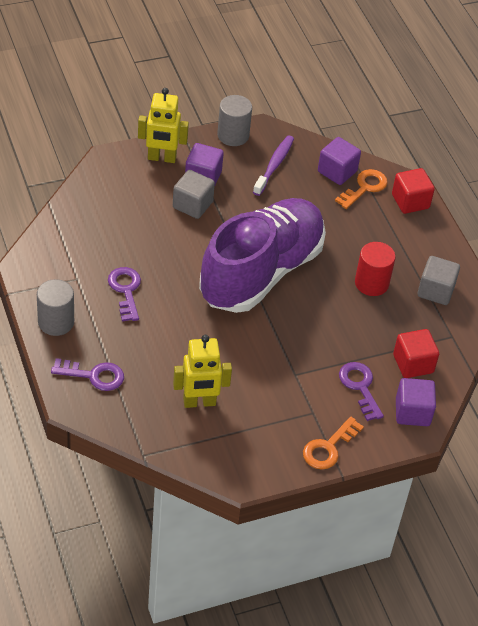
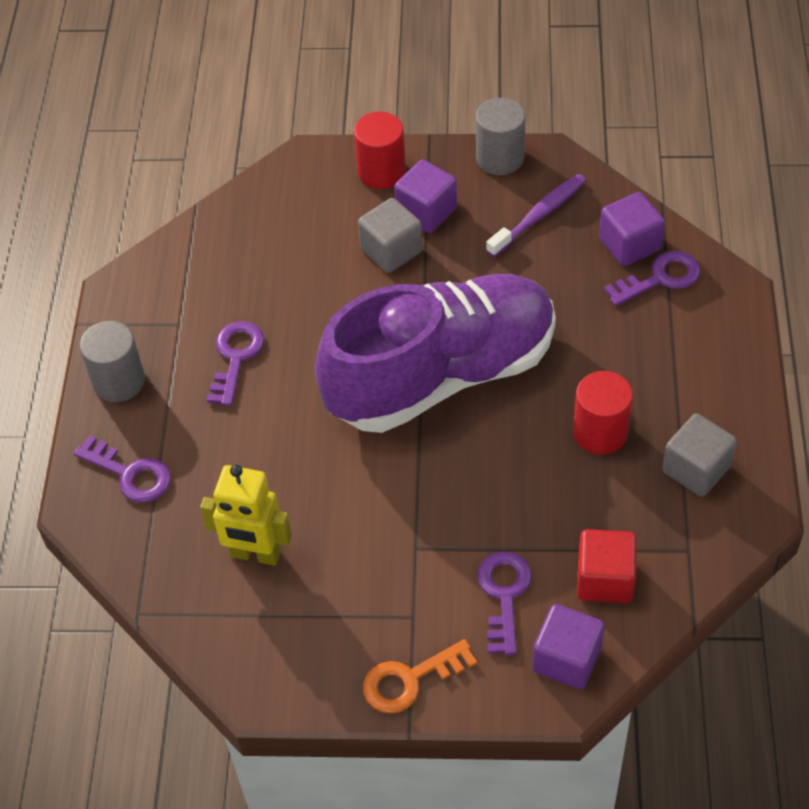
camera: 30 degrees right, 5 degrees up
yellow robot [138,88,189,163] -> red cylinder [354,112,406,189]
orange key [335,169,388,209] -> purple key [604,251,700,306]
red cube [392,168,435,214] -> none

